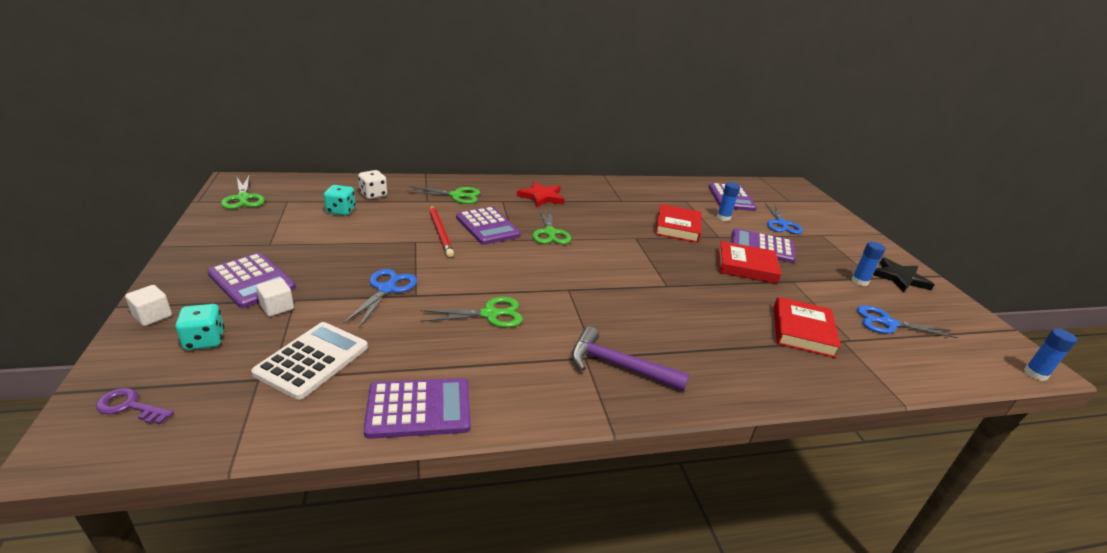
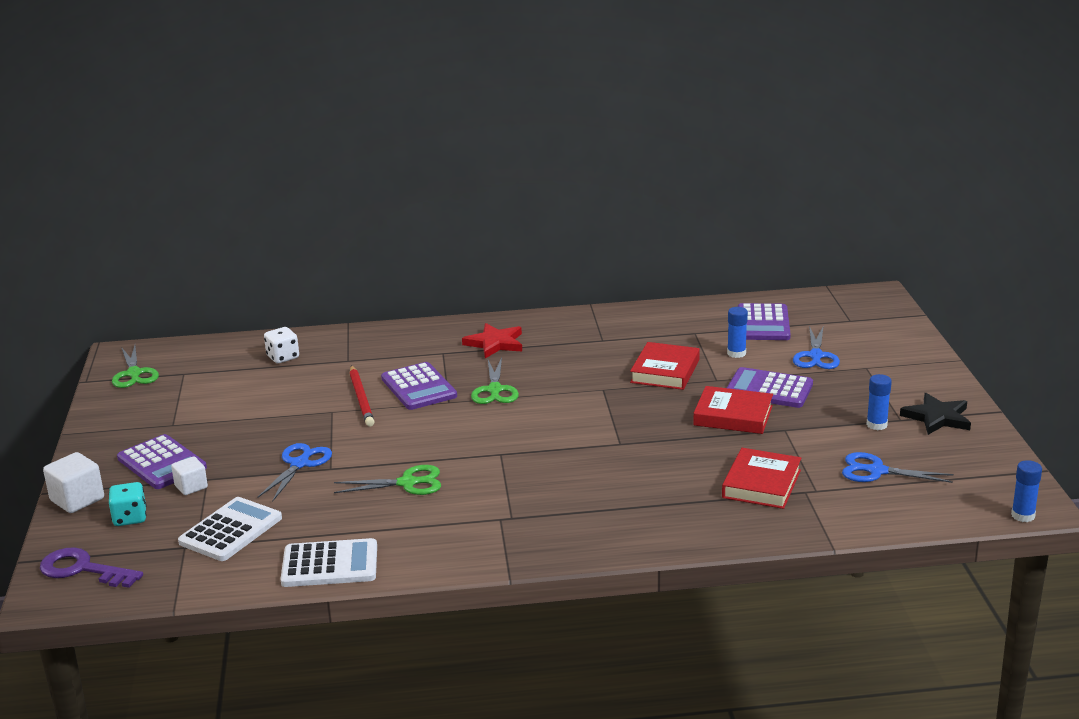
camera: 10 degrees right, 5 degrees down
purple key [96,388,174,424] -> purple key [40,547,143,588], size x1.62
white cube [125,285,172,326] -> white cube [43,452,104,513], size x1.55
turquoise dice [324,185,356,215] -> none
purple calculator [363,378,471,439] -> white calculator [280,538,377,587]
green scissors [407,186,480,204] -> none
purple hammer [572,326,689,391] -> none

